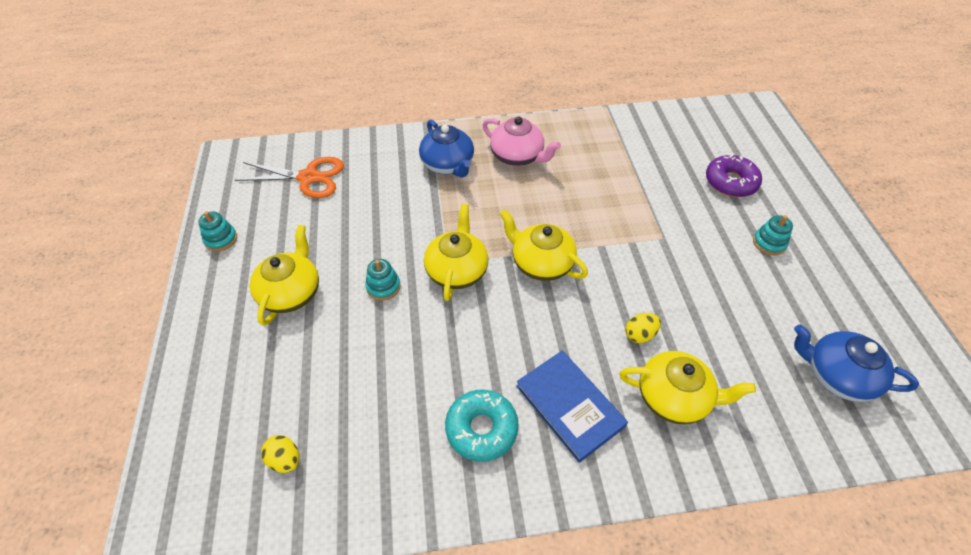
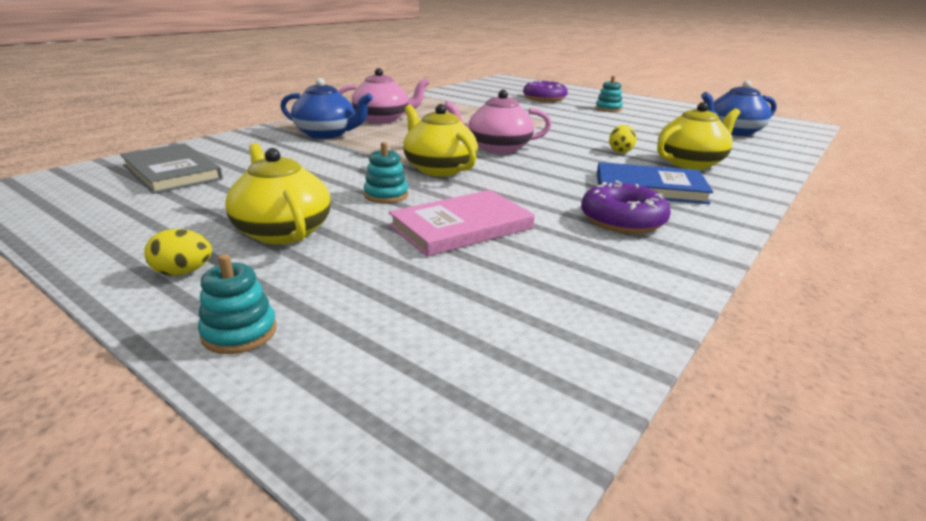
camera: 45 degrees left, 25 degrees down
turquoise stacking toy [198,211,237,251] -> turquoise stacking toy moved to [198,254,277,354]
orange scissors [235,157,344,198] -> grey book [120,143,223,194]
yellow egg [261,435,300,473] -> yellow egg moved to [144,229,212,276]
turquoise donut [445,389,519,462] -> purple donut [581,180,671,234]
yellow teapot [500,210,588,281] -> pink teapot [444,90,552,154]
none -> pink book [389,190,535,256]

